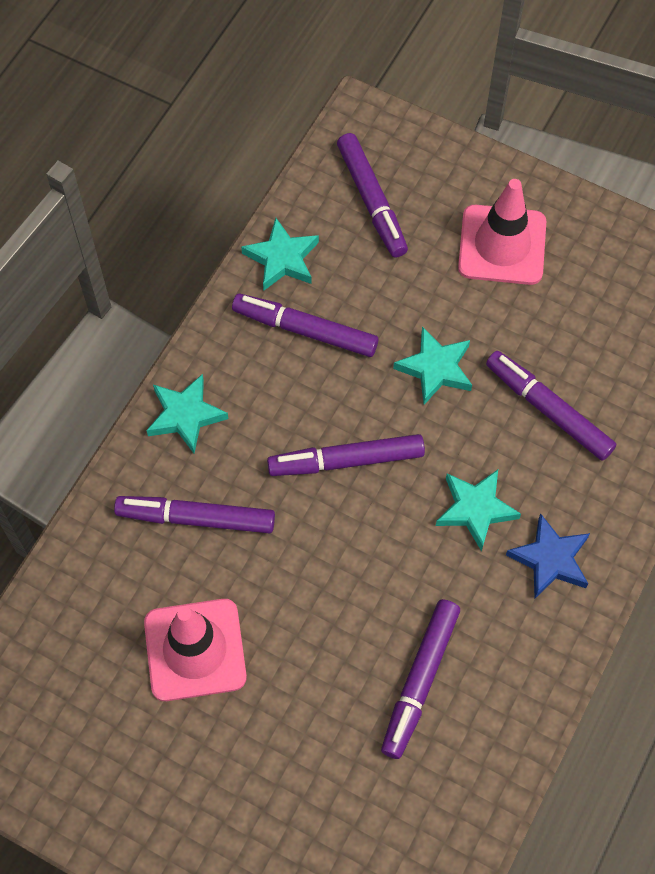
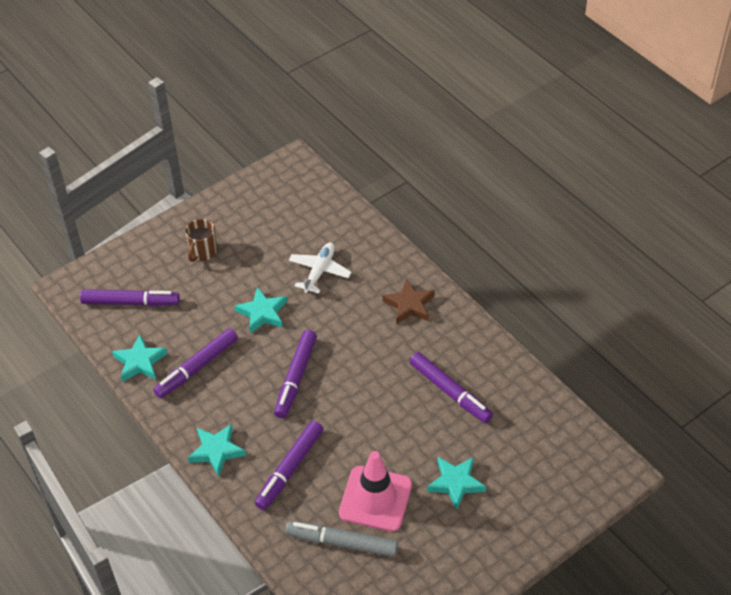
camera: 65 degrees left, 15 degrees down
turquoise star [436,470,521,551] -> turquoise star moved to [427,457,486,510]
pink traffic cone [458,179,546,285] -> brown mug [185,219,217,262]
purple marker [486,351,616,461] -> white plane [289,242,352,294]
blue star [506,513,590,598] -> brown star [382,279,435,324]
none -> grey marker [286,521,398,557]

